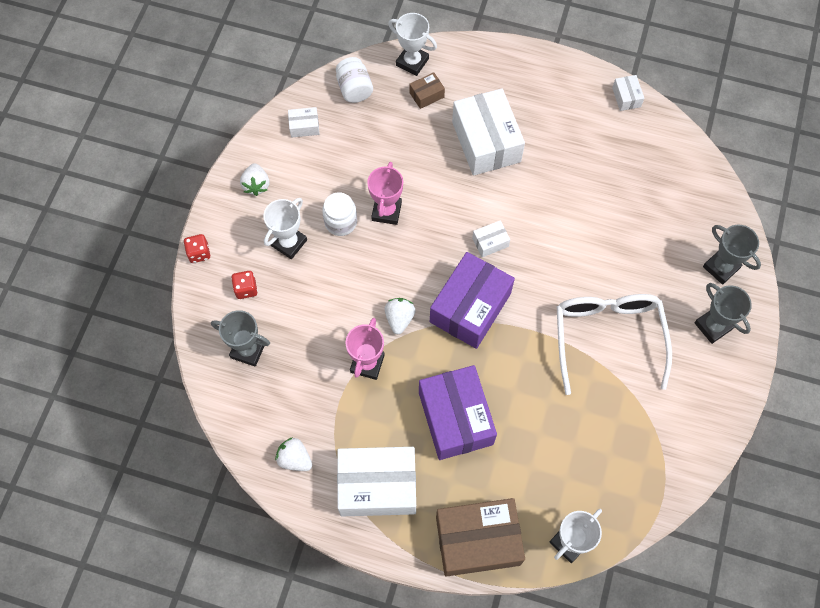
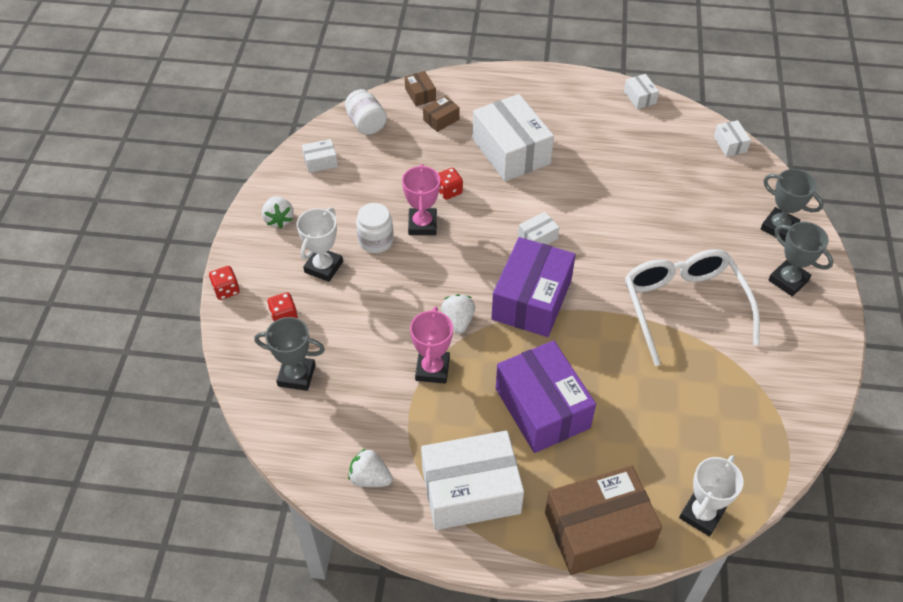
camera: 10 degrees left, 15 degrees down
white trophy [388,13,437,76] -> brown box [405,71,436,106]
none -> red dice [438,168,463,200]
none -> white box [714,120,751,157]

